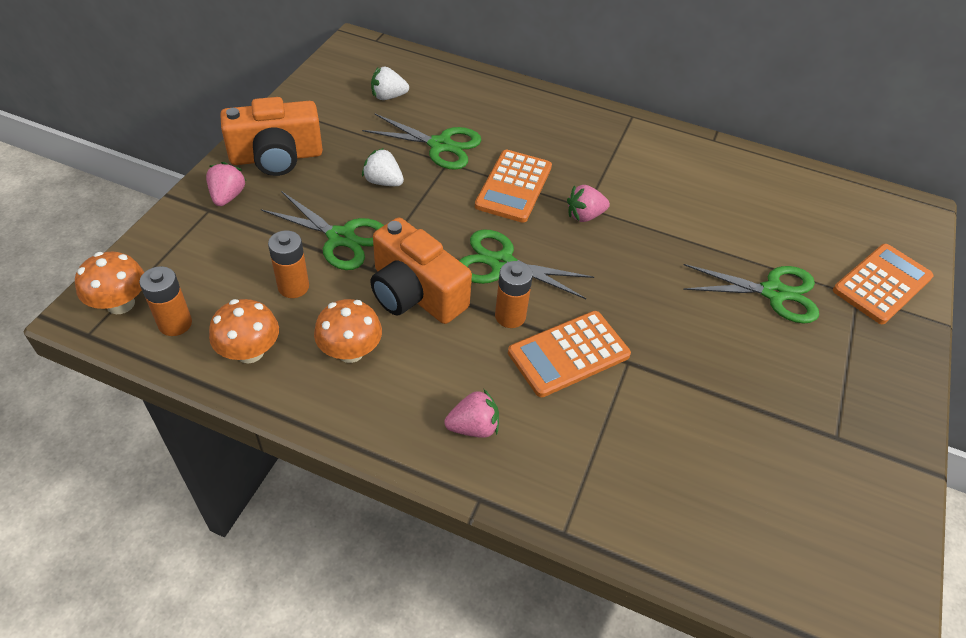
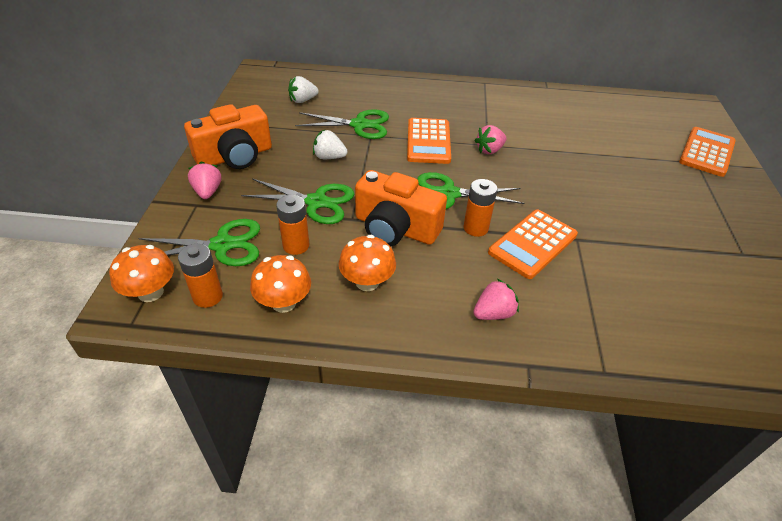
camera: 15 degrees left, 5 degrees down
green scissors [683,264,819,324] -> green scissors moved to [138,219,260,266]

